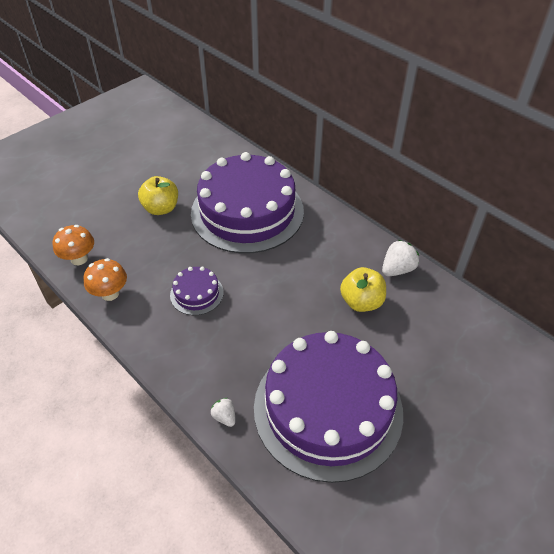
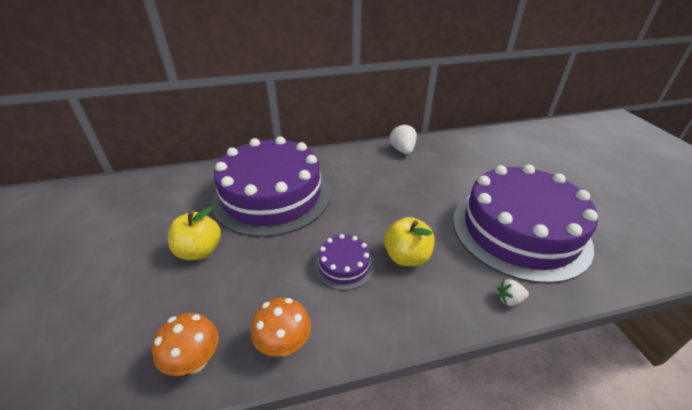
camera: 60 degrees left, 10 degrees down
yellow apple [340,267,386,312] -> yellow apple moved to [384,217,435,266]

